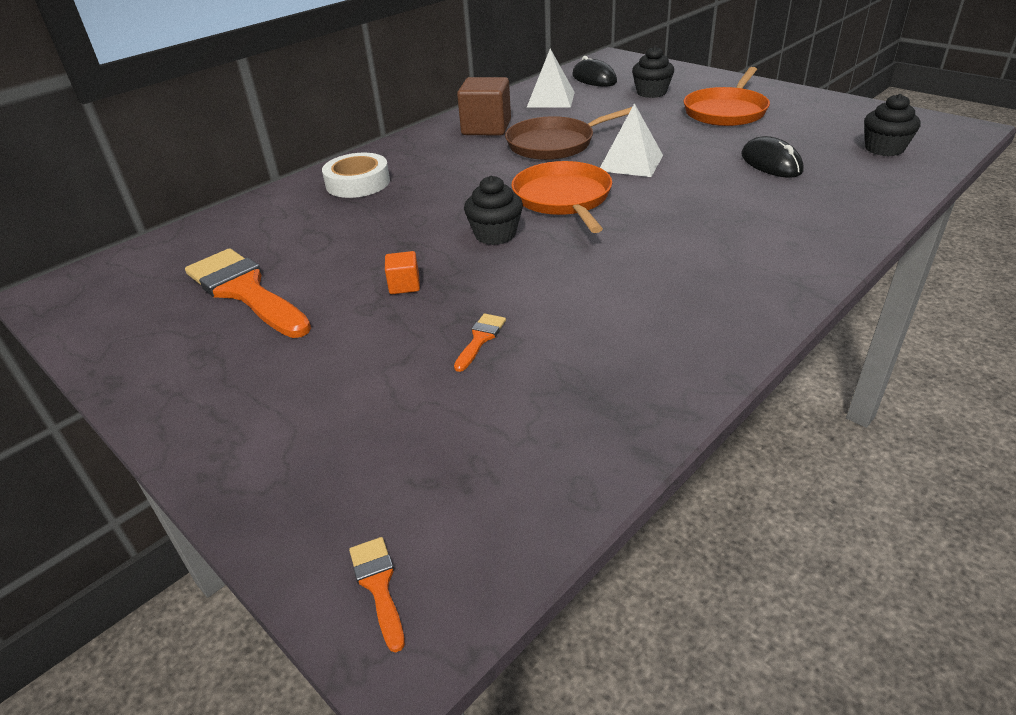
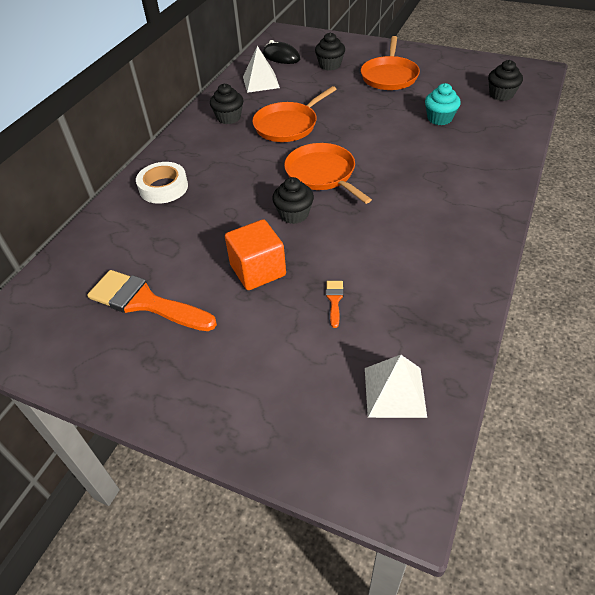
camera: 20 degrees left, 10 degrees up
orange brush [349,537,405,652] -> none
orange cube [385,251,420,294] -> orange cube [225,219,286,290], size x2.08
brown cube [457,77,511,136] -> black cupcake [210,84,243,124]
brown pan [505,107,632,160] -> orange pan [252,86,337,142]
white pyramid [600,103,663,177] -> white pyramid moved to [365,355,427,418]
black mouse [741,136,804,178] -> turquoise cupcake [425,83,461,125]

